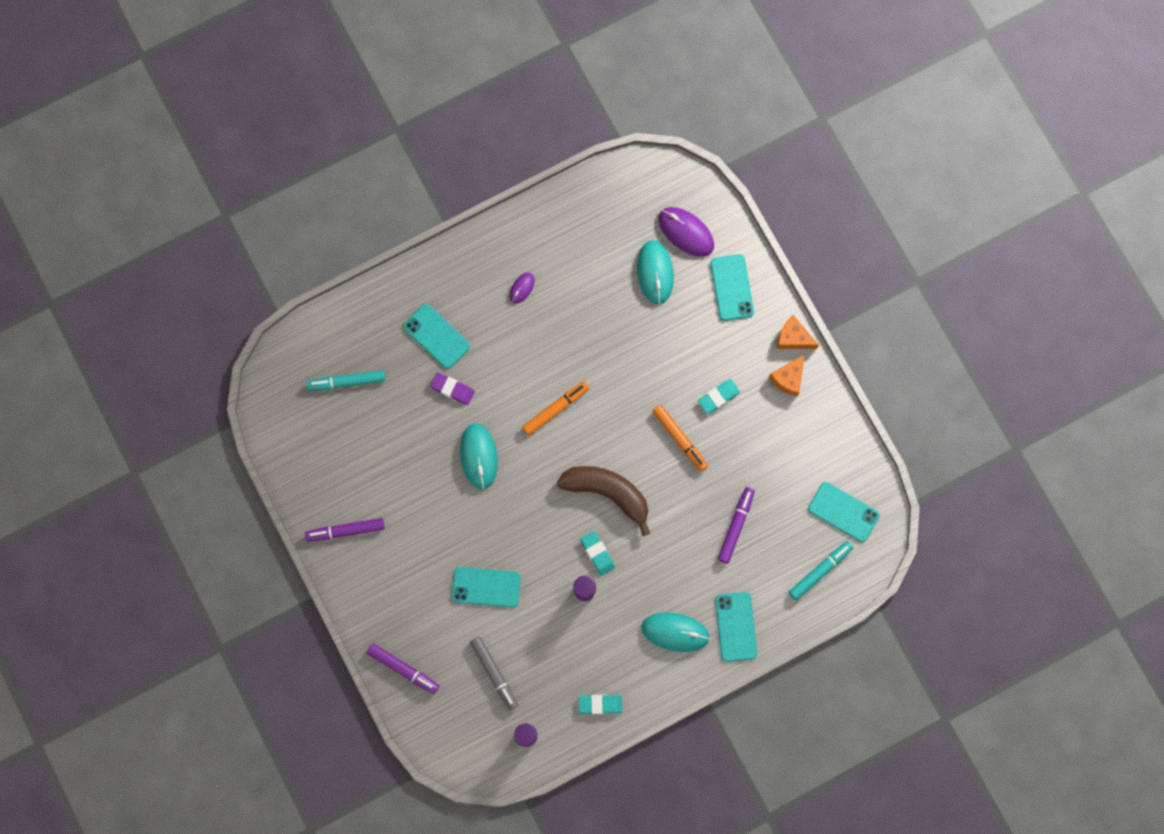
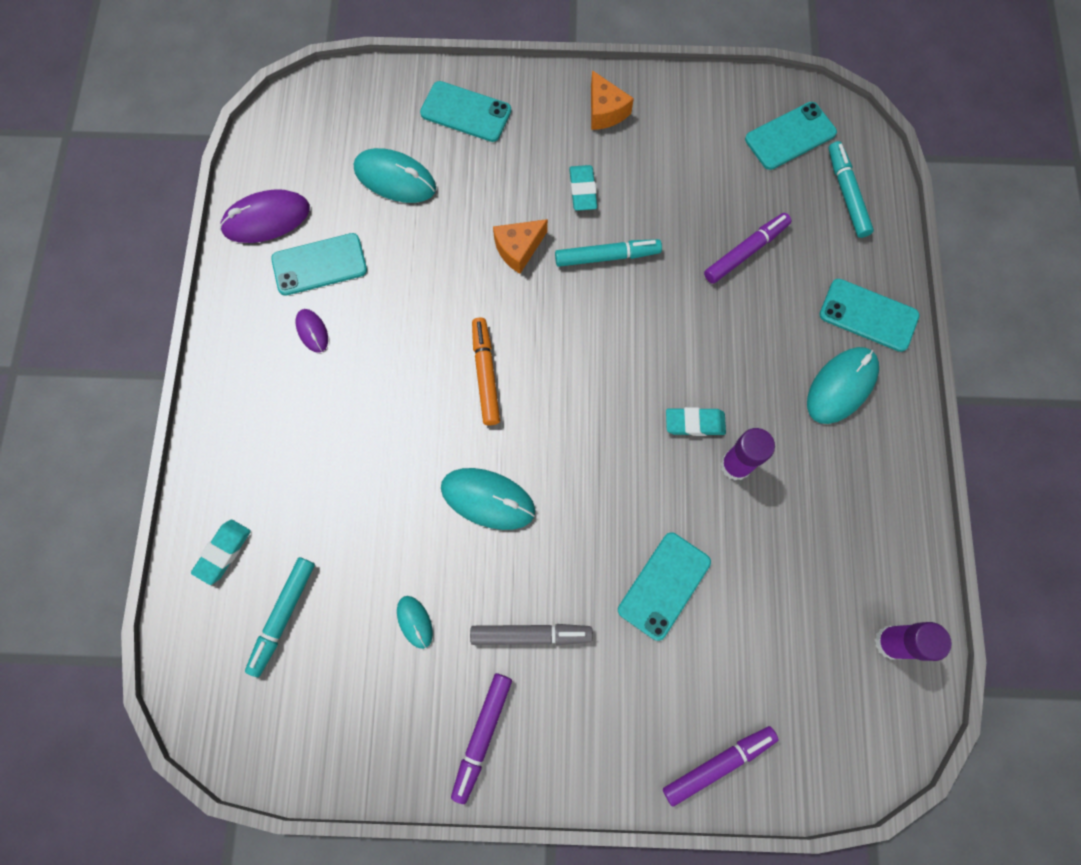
camera: 60 degrees left, 5 degrees down
turquoise phone [403,304,470,369] -> turquoise phone moved to [271,233,367,296]
purple eraser [430,372,475,405] -> none
grey marker [470,636,518,711] -> grey marker moved to [470,624,593,645]
brown banana [557,466,650,536] -> none
turquoise eraser [579,695,622,714] -> turquoise eraser moved to [191,520,251,585]
orange marker [652,405,708,471] -> turquoise marker [555,239,662,267]
purple mouse [658,207,714,257] -> purple mouse moved to [220,189,310,243]
purple marker [718,487,755,564] -> purple marker turned 90 degrees clockwise [704,213,791,284]
orange cheese [777,315,819,349] -> orange cheese moved to [493,219,548,274]
none -> turquoise mouse [397,596,433,649]

